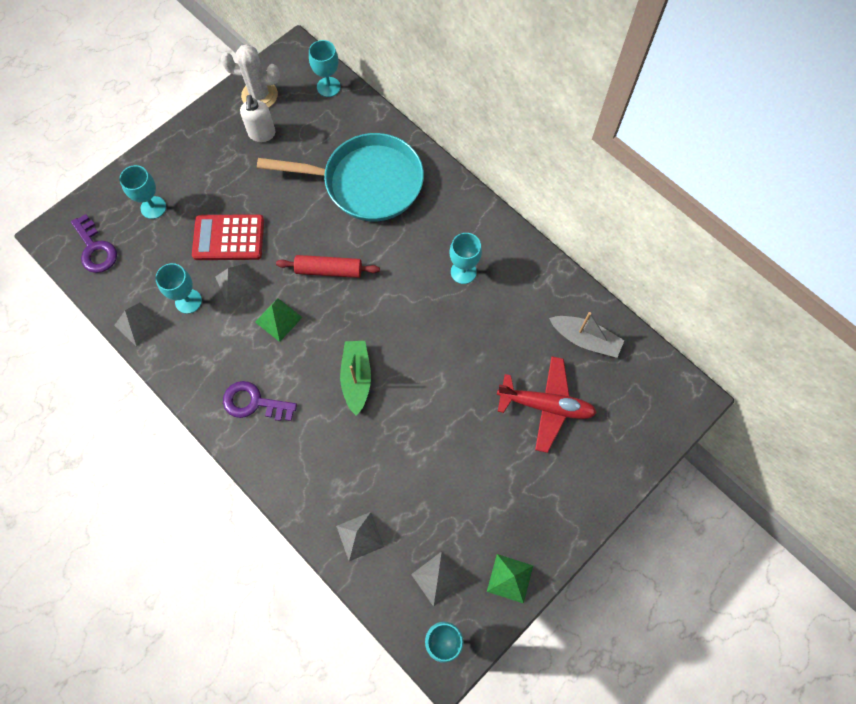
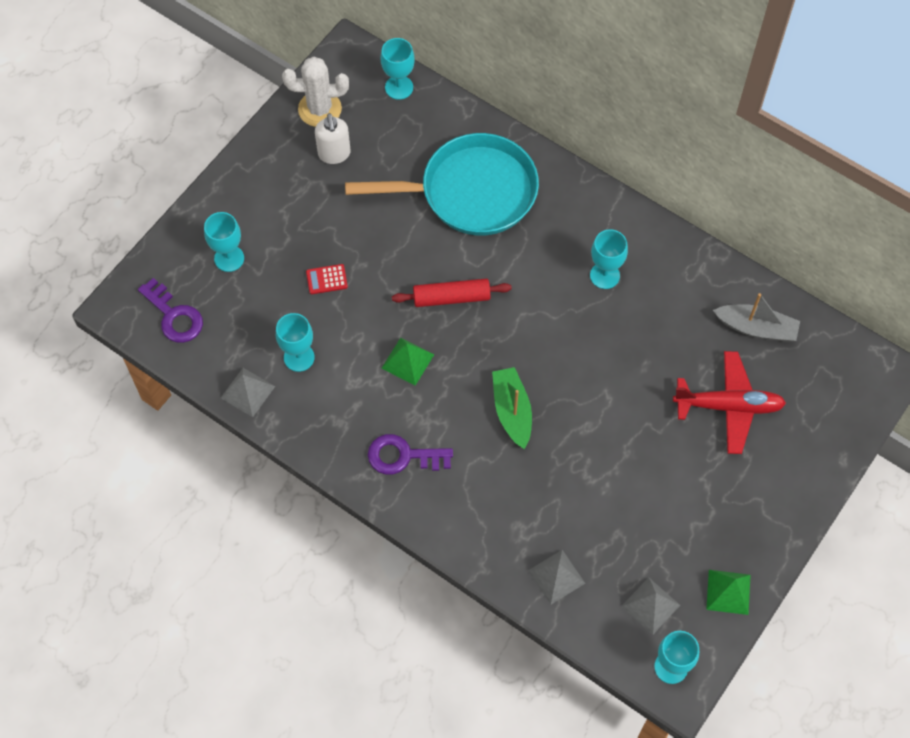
camera: 10 degrees left, 5 degrees down
red calculator [192,214,264,260] -> red calculator [306,264,348,294], size x0.48
grey pyramid [215,264,258,304] -> none

